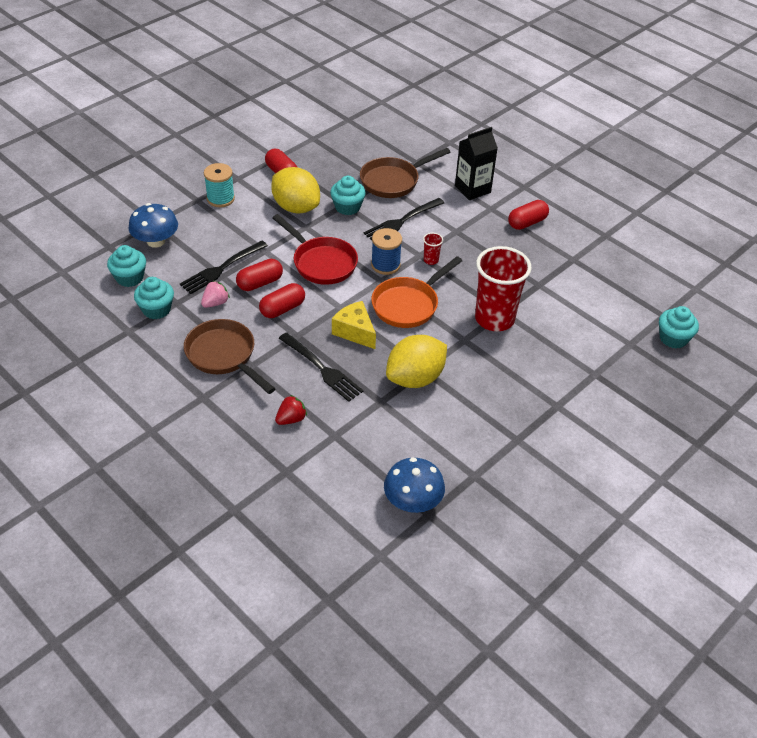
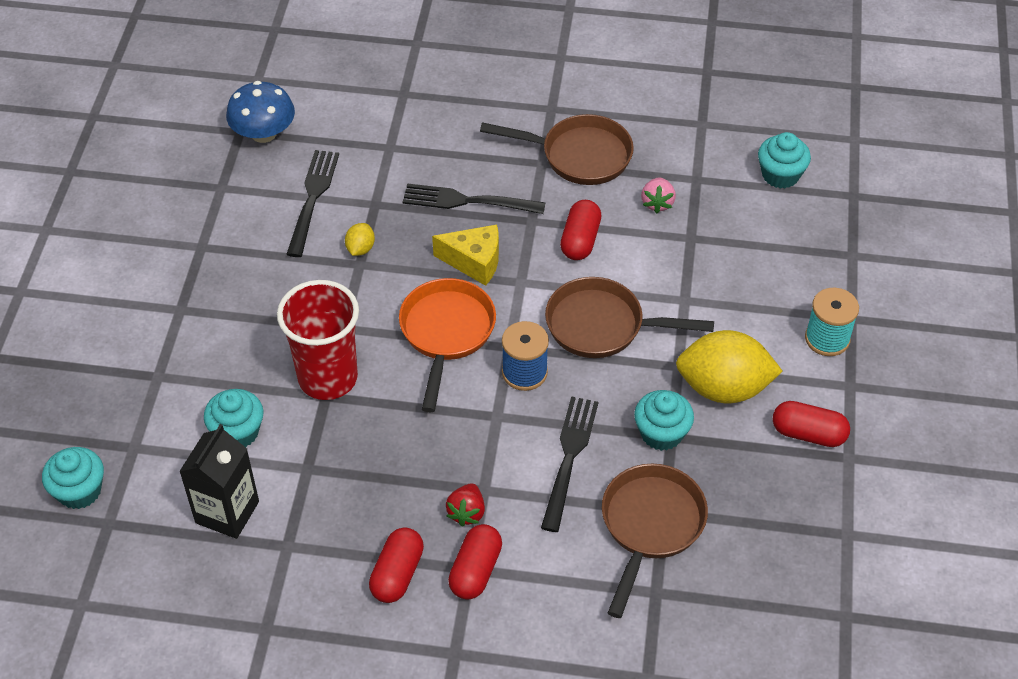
camera: 145 degrees right, 5 degrees up
blue mushroom [128,203,178,248] -> none
turquoise cupcake [134,277,174,319] -> turquoise cupcake moved to [204,389,264,447]
black fork [180,241,268,294] -> black fork moved to [286,150,339,257]
red capsule [236,259,283,291] -> red capsule moved to [448,524,502,600]
red pan [273,214,358,285] -> brown pan [545,277,714,358]
red strawberry [275,395,307,425] -> red strawberry moved to [446,483,485,527]
yellow lemon [386,335,447,388] -> yellow lemon [345,223,375,256], size x0.43
red cup [423,233,443,265] -> none
black carton [455,127,498,200] -> black carton moved to [179,424,259,539]

